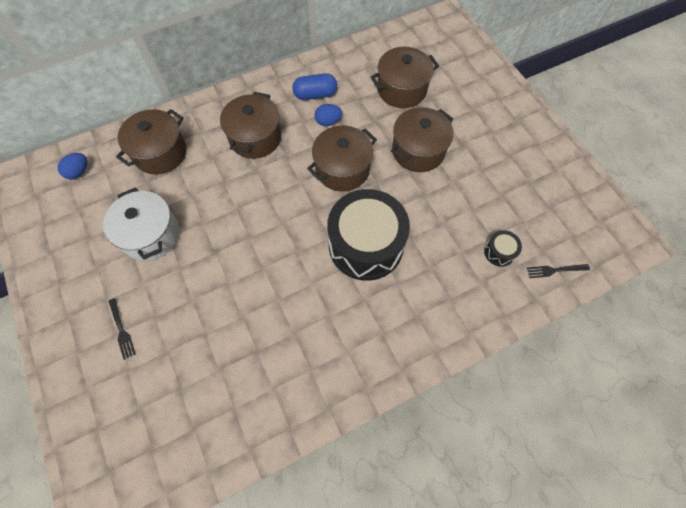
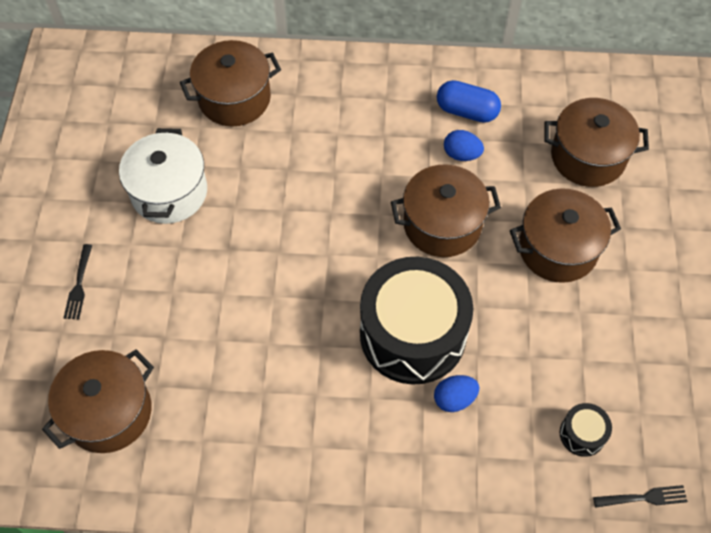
camera: 30 degrees right, 5 degrees down
blue egg [57,153,87,179] -> blue egg moved to [434,375,480,412]
brown pot [220,92,281,159] -> brown pot moved to [42,349,154,453]
black fork [527,264,590,278] -> black fork turned 150 degrees clockwise [593,485,688,508]

